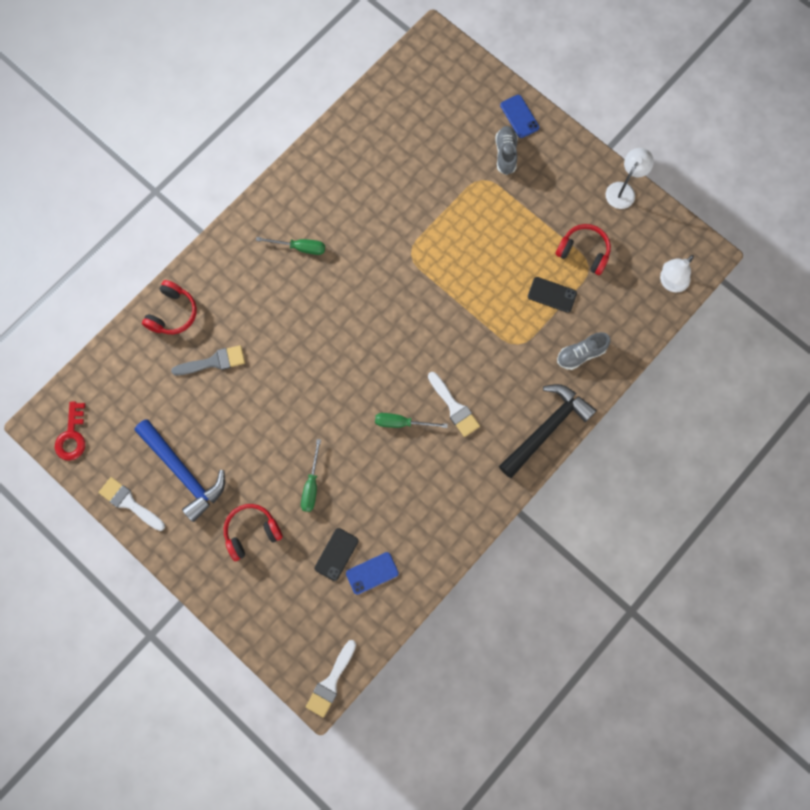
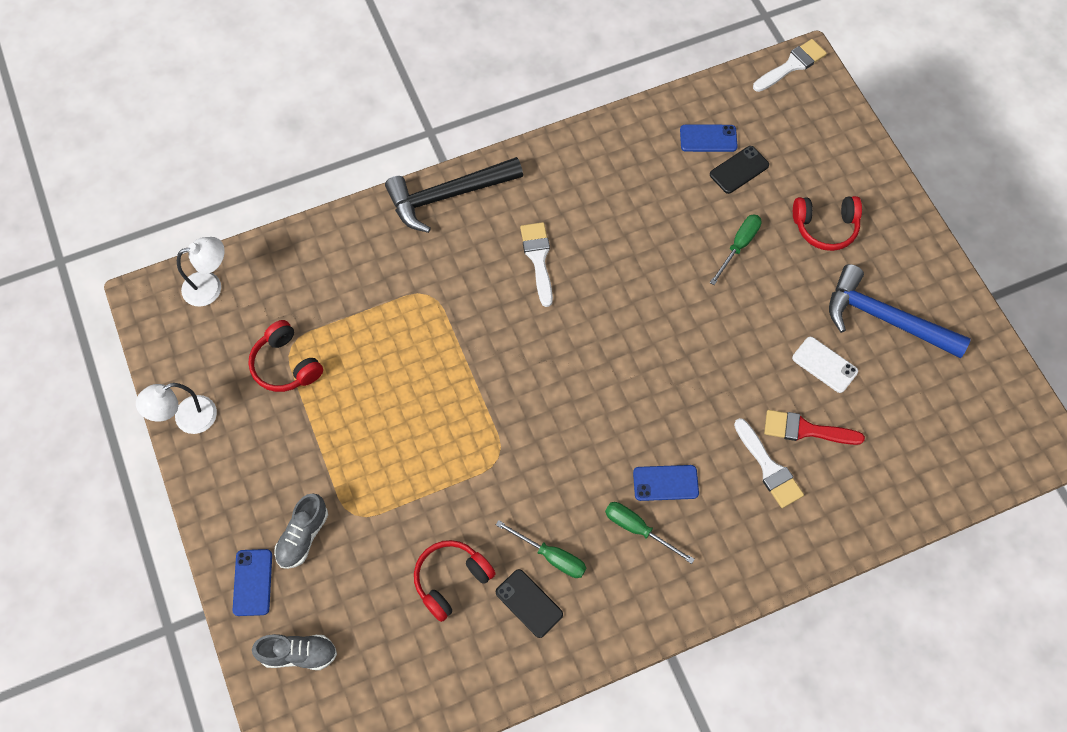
camera: 155 degrees left, 10 degrees down
red key [55,402,85,461] -> none
white brush [98,477,165,531] -> white brush moved to [734,418,804,508]
blue hammer [134,419,225,522] -> blue hammer turned 45 degrees counterclockwise [829,264,971,358]
red headphones [142,280,197,334] -> red headphones moved to [414,540,496,622]
grey brush [171,345,245,376] -> red brush [764,410,865,445]
green screwdriver [375,413,448,428] -> green screwdriver moved to [496,520,586,578]
black phone [528,277,577,313] -> black phone moved to [496,569,563,638]
grey shoe [557,332,611,370] -> grey shoe moved to [252,634,337,670]
none -> blue phone [633,465,699,501]
none -> white phone [792,337,858,393]

